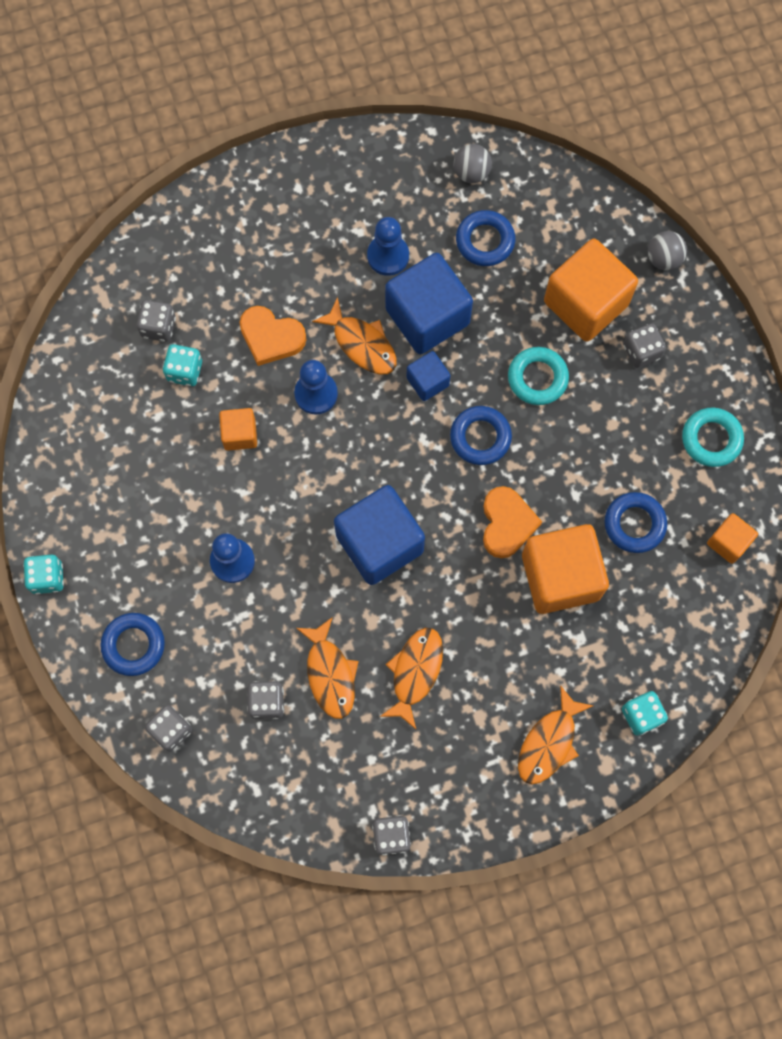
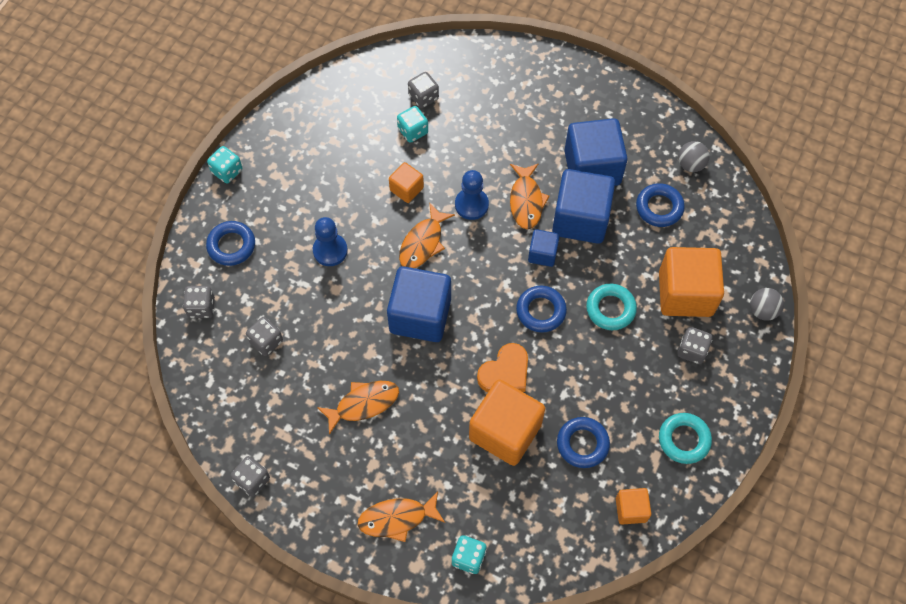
camera: 45 degrees right, 10 degrees down
orange heart [239,306,307,366] -> none
orange fish [296,617,359,719] -> orange fish moved to [399,202,455,268]
blue pawn [367,217,409,276] -> blue cube [565,118,628,186]

